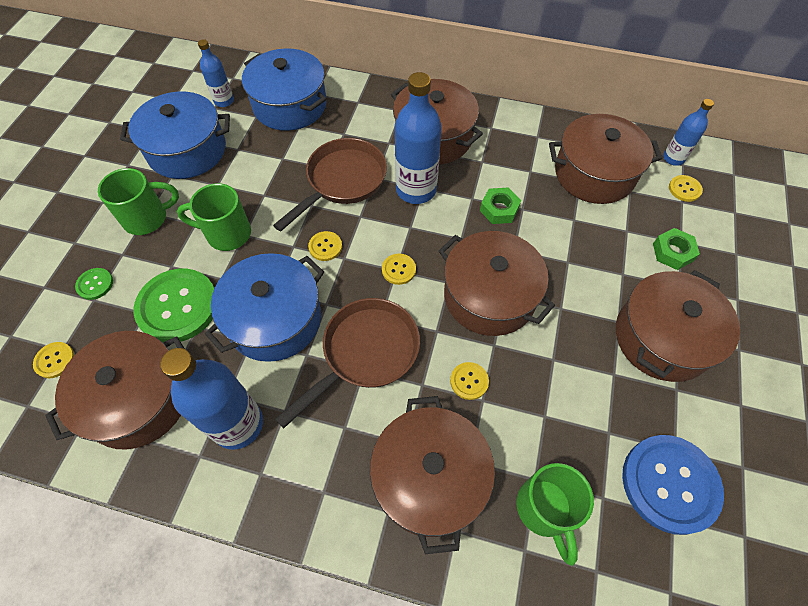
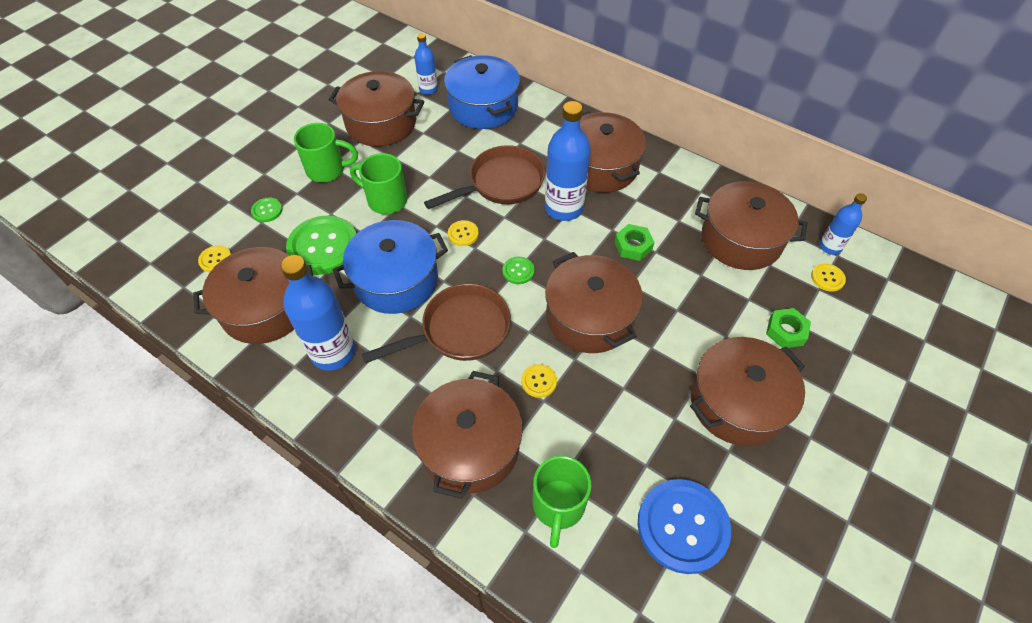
camera: 20 degrees right, 5 degrees down
blue pot [120,92,230,179] -> brown pot [329,71,424,146]
yellow button [382,254,416,285] -> green button [502,257,534,284]

